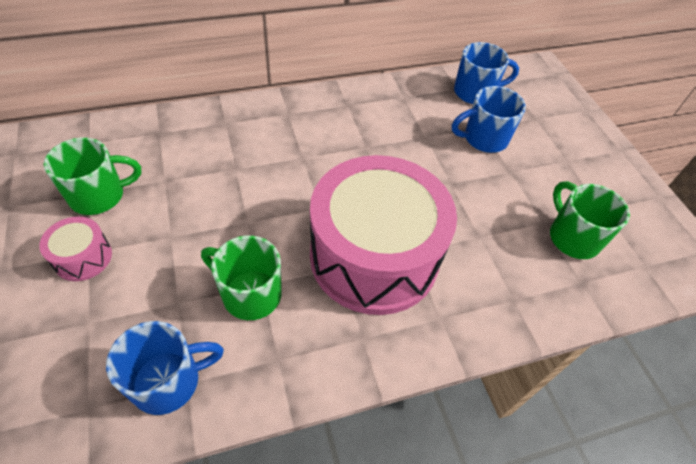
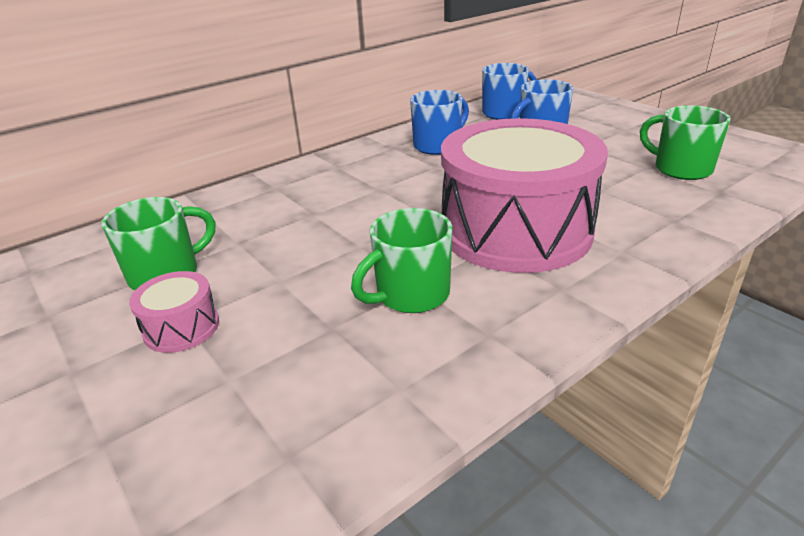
camera: 15 degrees left, 20 degrees down
blue mug [106,321,224,415] -> blue mug moved to [410,90,469,155]
green mug [201,235,282,320] -> green mug turned 45 degrees counterclockwise [351,208,453,313]

